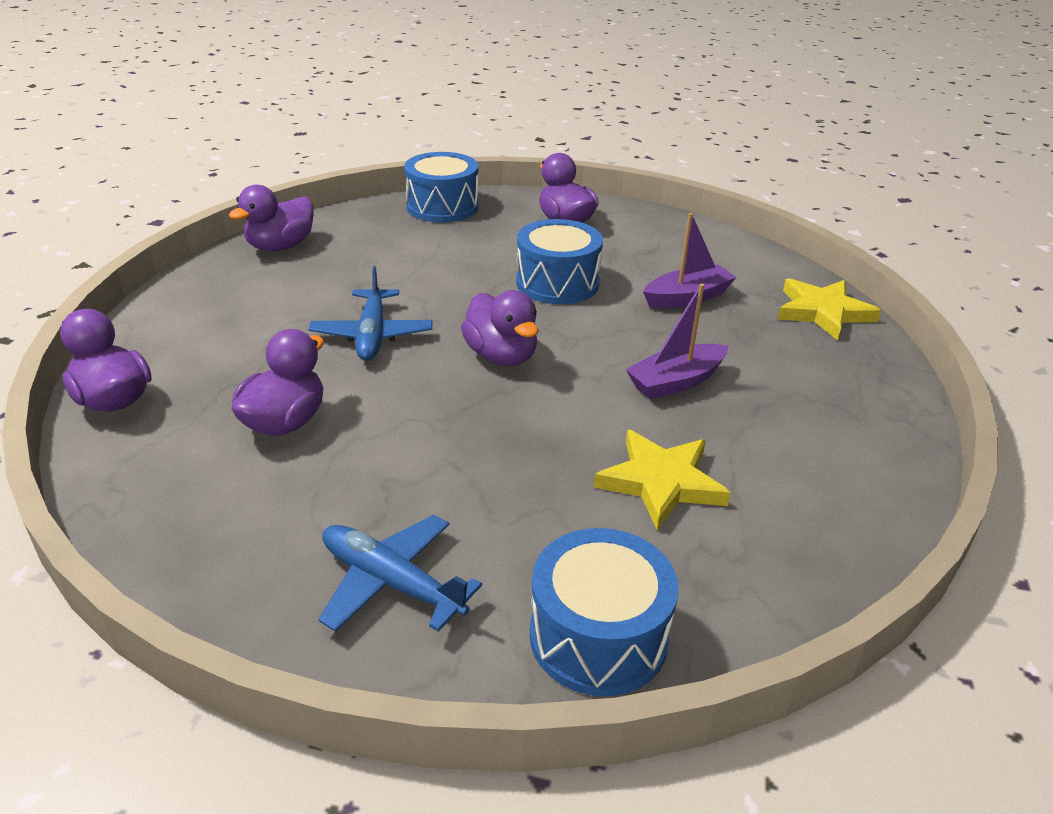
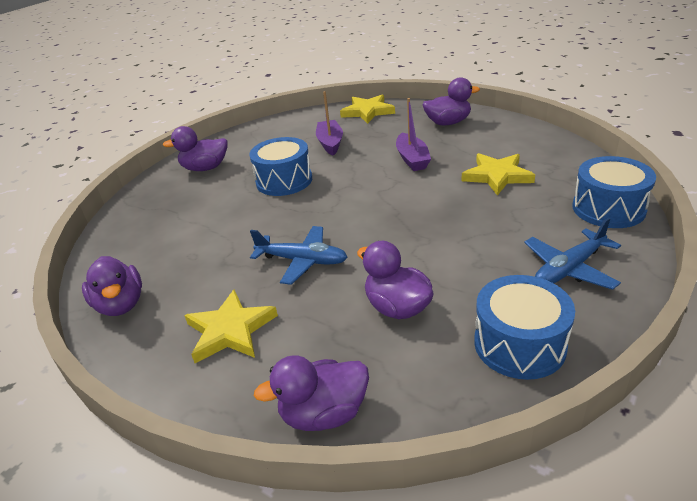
camera: 65 degrees left, 0 degrees up
blue drum [404,152,479,223] -> blue drum moved to [474,275,575,380]
purple duck [461,290,539,366] -> purple duck moved to [423,77,480,125]
none -> yellow star [184,290,278,363]

